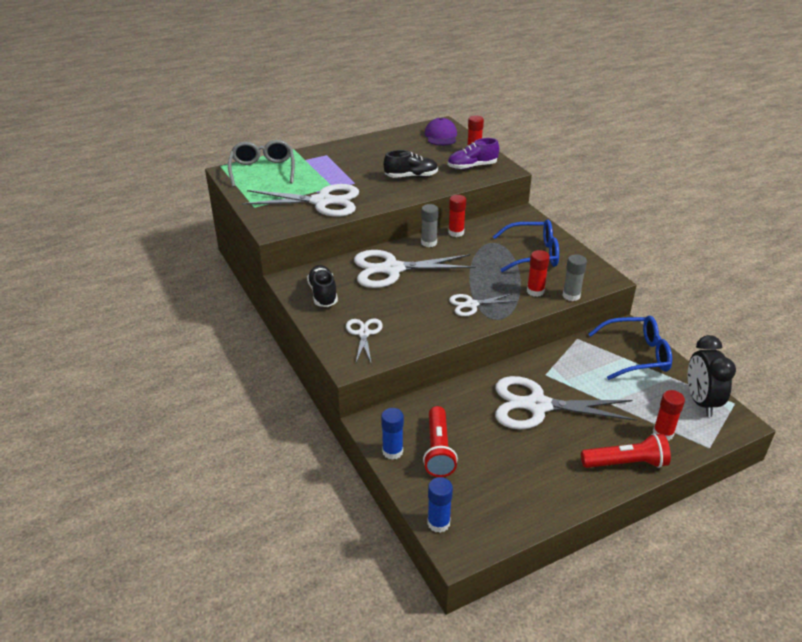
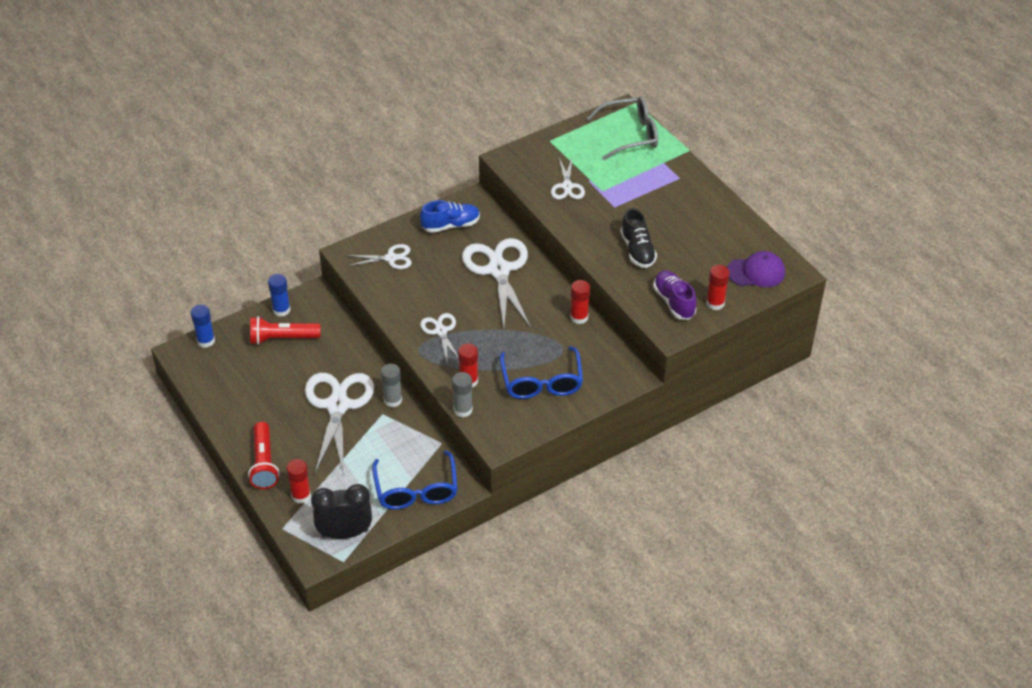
camera: 85 degrees right, 10 degrees up
white scissors [242,184,359,217] -> white scissors [551,158,585,199], size x0.52
black shoe [307,265,338,307] -> blue shoe [420,200,480,233]
grey glue stick [421,204,439,247] -> grey glue stick moved to [381,364,402,407]

